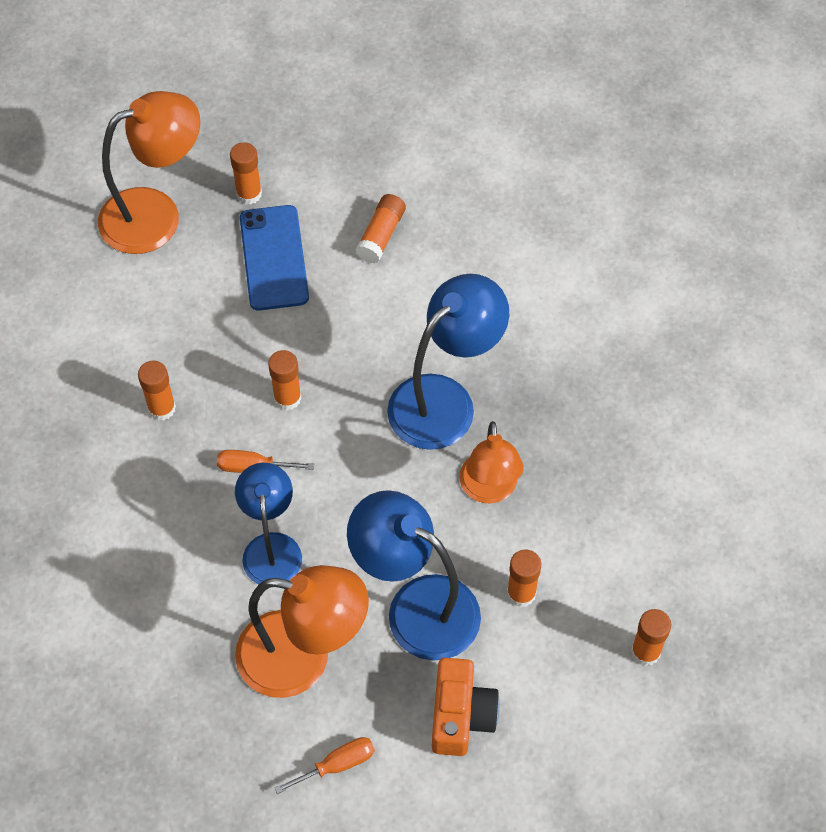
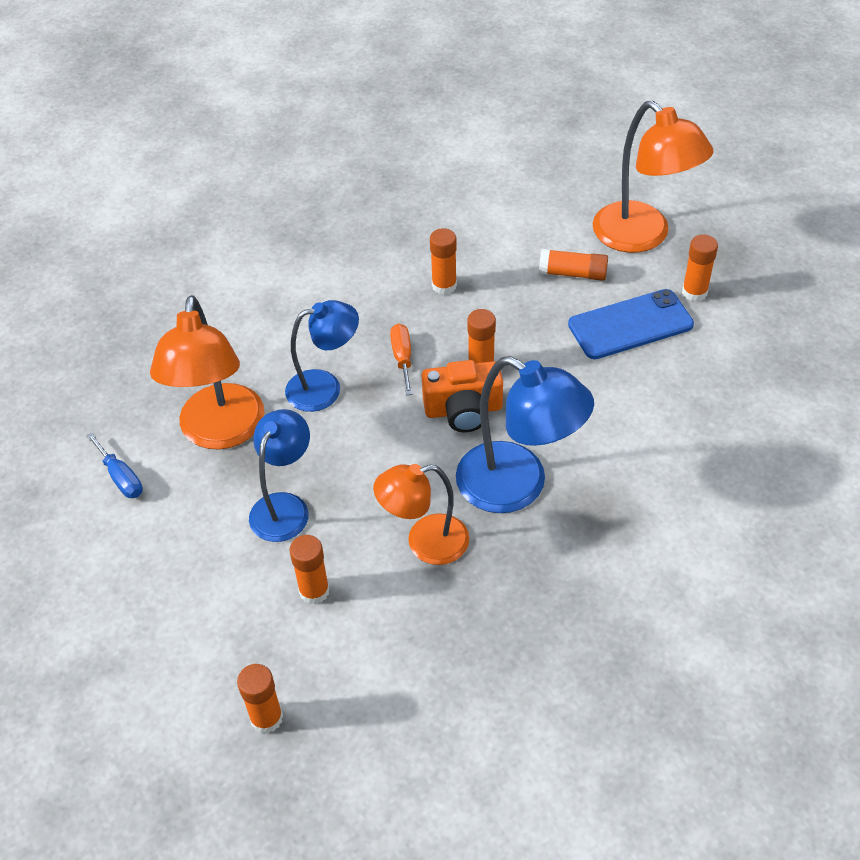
camera: 80 degrees right, 10 degrees down
orange screwdriver [274,737,375,794] -> blue screwdriver [86,432,143,498]
blue lamp [347,490,481,661] -> blue lamp [249,409,310,542], size x0.66
orange glue stick [355,194,406,263] -> orange glue stick moved to [539,249,608,281]
orange camera [432,658,500,756] -> orange camera moved to [422,360,503,432]

